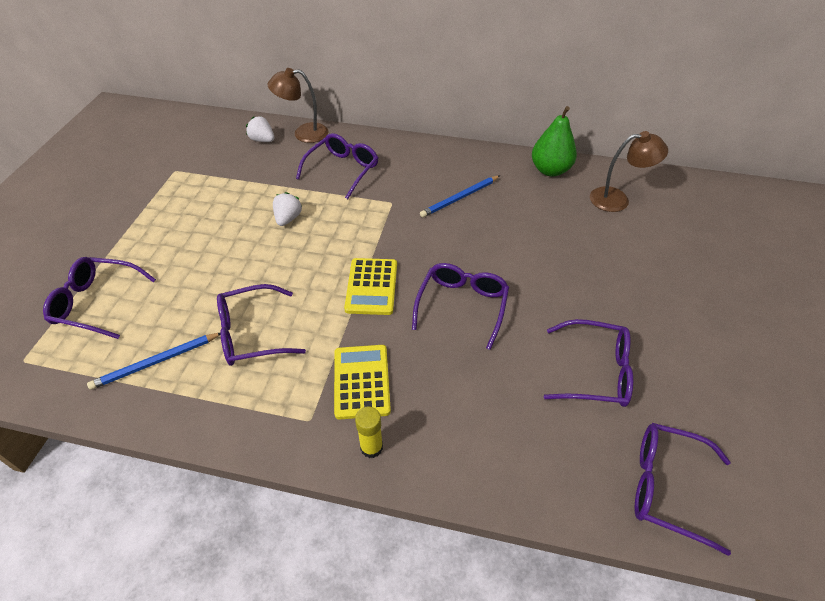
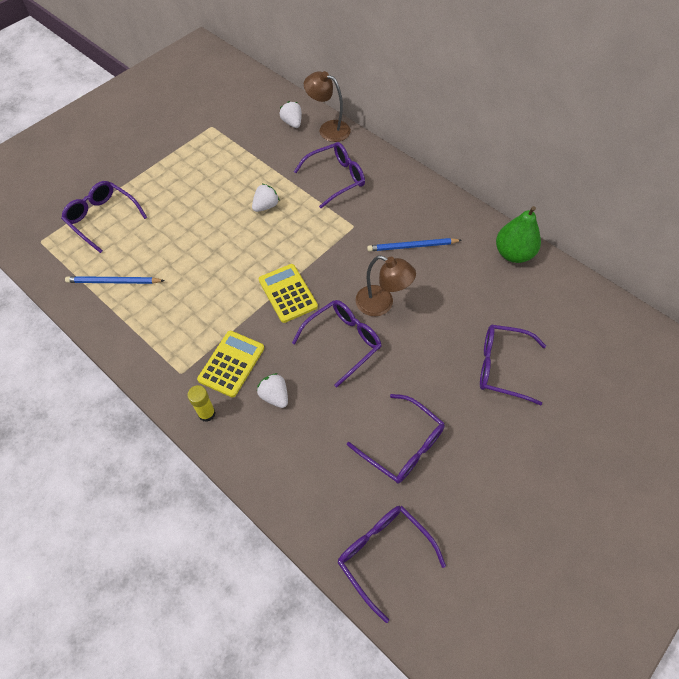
camera: 30 degrees right, 10 degrees up
purple glasses [217,284,306,366] -> purple glasses moved to [480,325,546,406]
yellow calculator [344,258,397,315] -> yellow calculator turned 120 degrees clockwise [259,264,318,323]
brown lamp [590,131,668,212] -> brown lamp moved to [355,255,416,316]
none -> white strawberry [257,373,288,408]

